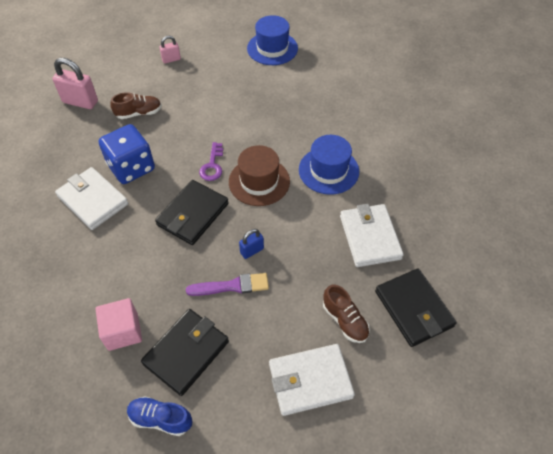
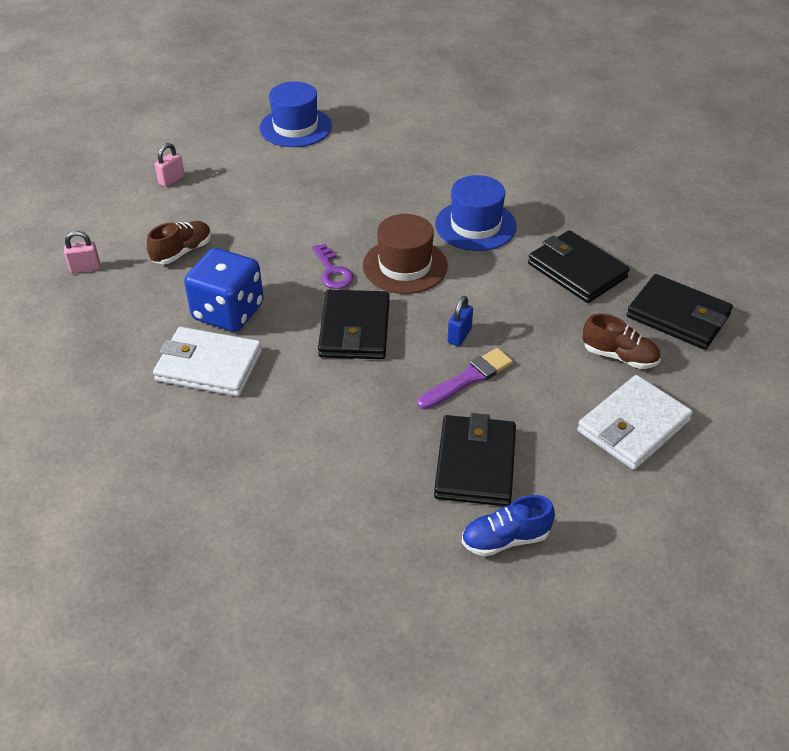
camera: 30 degrees left, 10 degrees down
pink padlock [52,58,98,109] -> pink padlock [64,231,100,273], size x0.56
pink cube [96,298,142,351] -> none
white wallet [340,204,404,267] -> black wallet [528,230,630,303]

